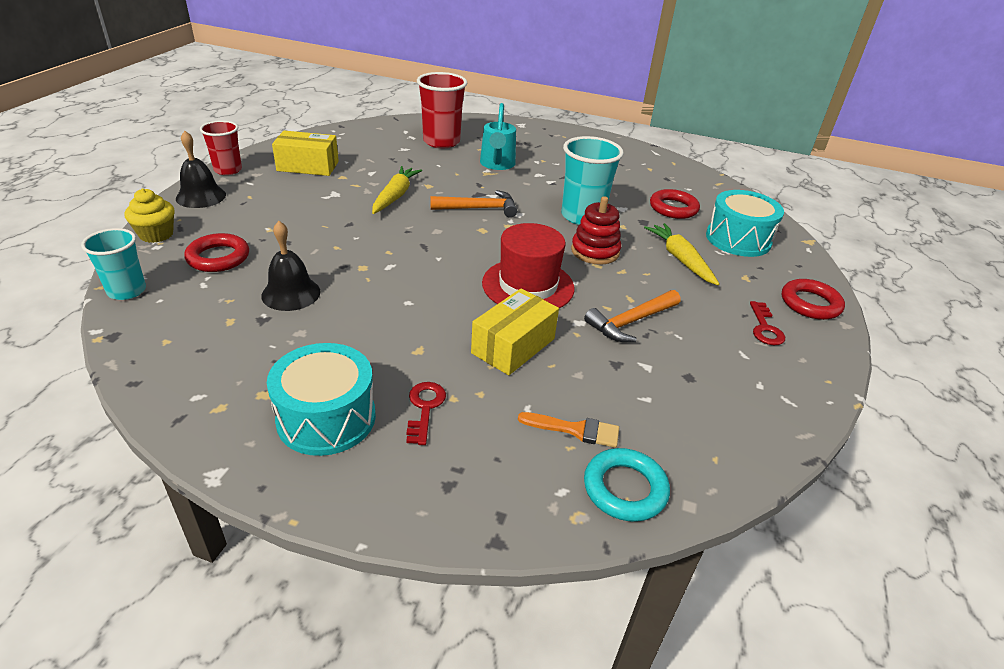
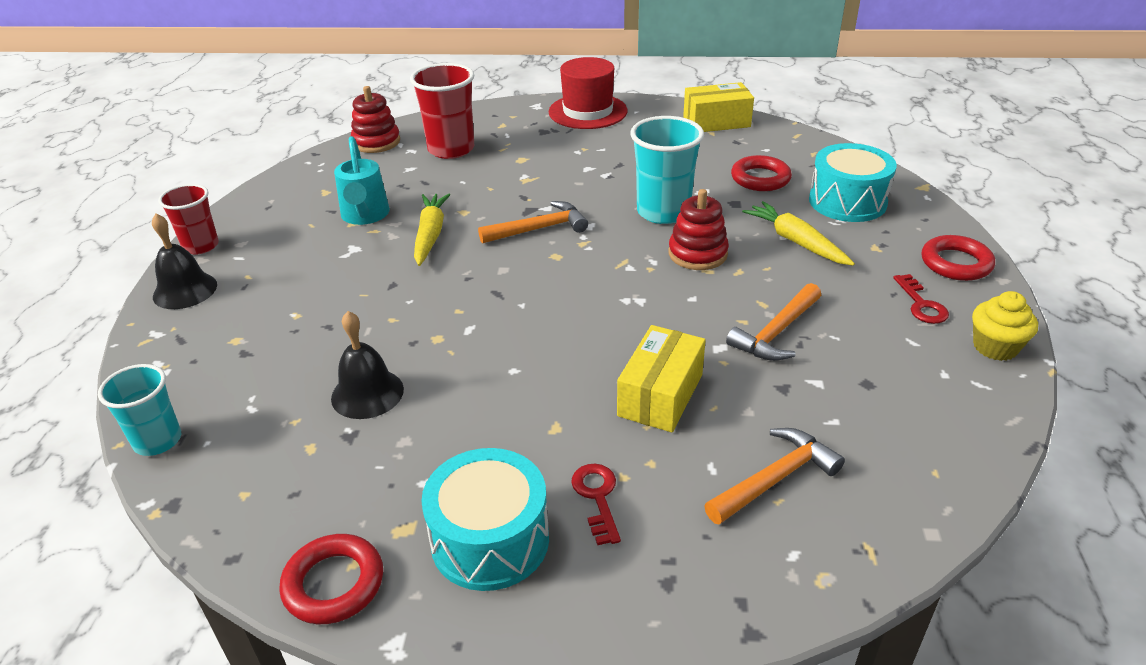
camera: 10 degrees left, 0 degrees up
yellow cupcake [125,189,175,243] -> yellow cupcake moved to [972,291,1038,361]
red ring [184,233,249,272] -> red ring moved to [279,534,383,624]
yellow box [272,130,339,176] -> yellow box moved to [683,82,754,132]
turquoise watering can [480,103,516,170] -> turquoise watering can moved to [334,136,390,225]
red hat [482,223,575,308] -> red hat moved to [549,57,627,129]
orange brush [518,412,619,448] -> orange hammer [704,428,845,525]
turquoise ring [584,448,670,522] -> none
none -> red stacking toy [351,86,400,153]

